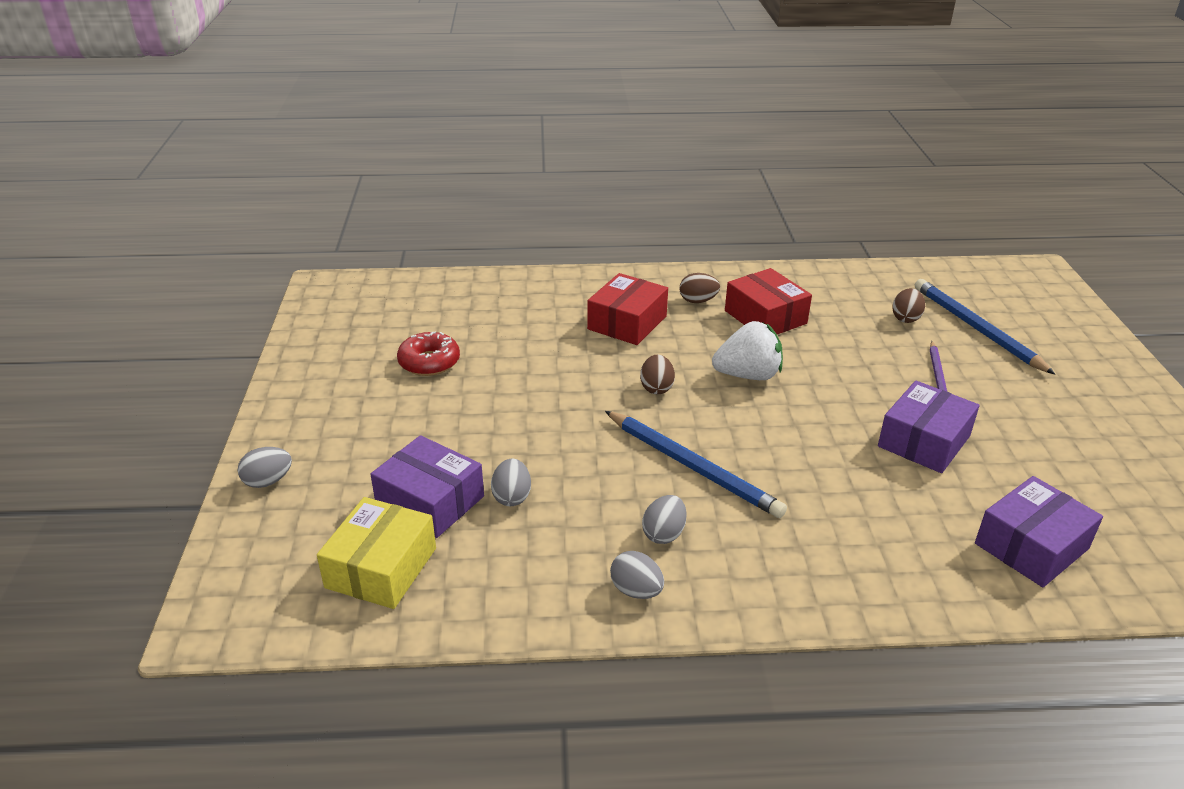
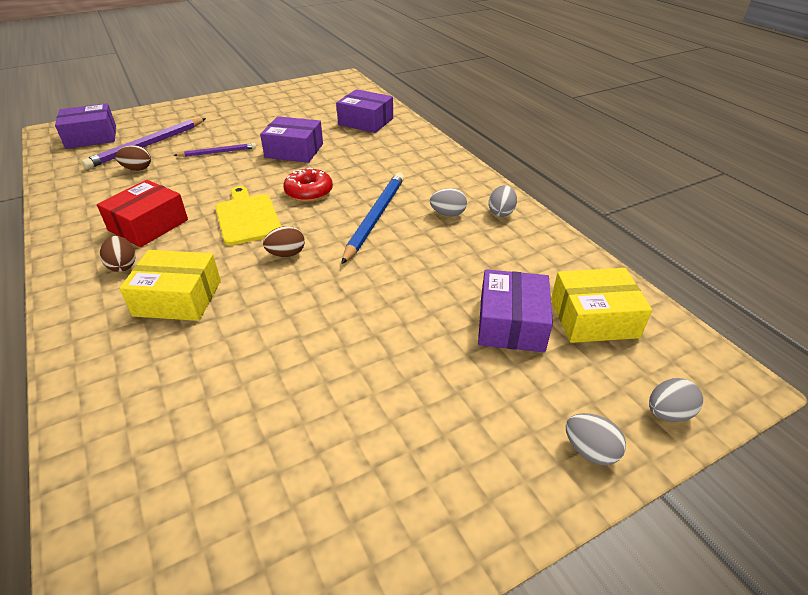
camera: 115 degrees left, 5 degrees up
red donut [397,331,460,376] -> red donut moved to [283,168,333,202]
grey egg [491,458,531,506] -> grey egg moved to [649,378,703,422]
red box [587,273,668,345] -> yellow box [119,250,221,321]
white strawberry [712,321,783,380] -> yellow cutting board [215,186,281,245]
blue pencil [915,279,1055,374] -> purple pencil [82,118,206,169]
none -> purple box [55,103,116,149]

